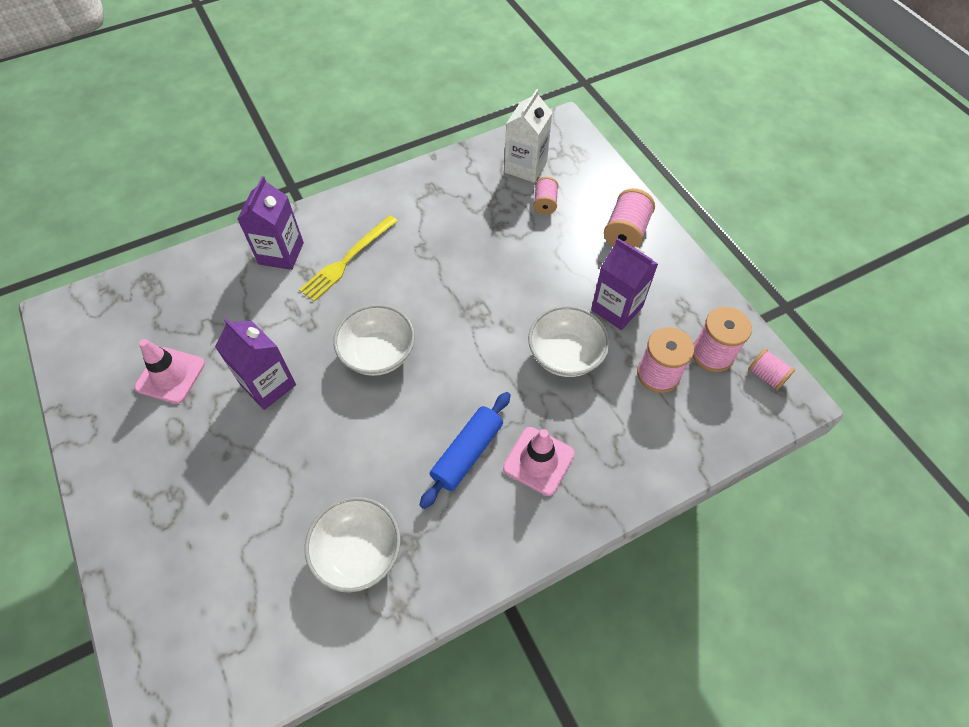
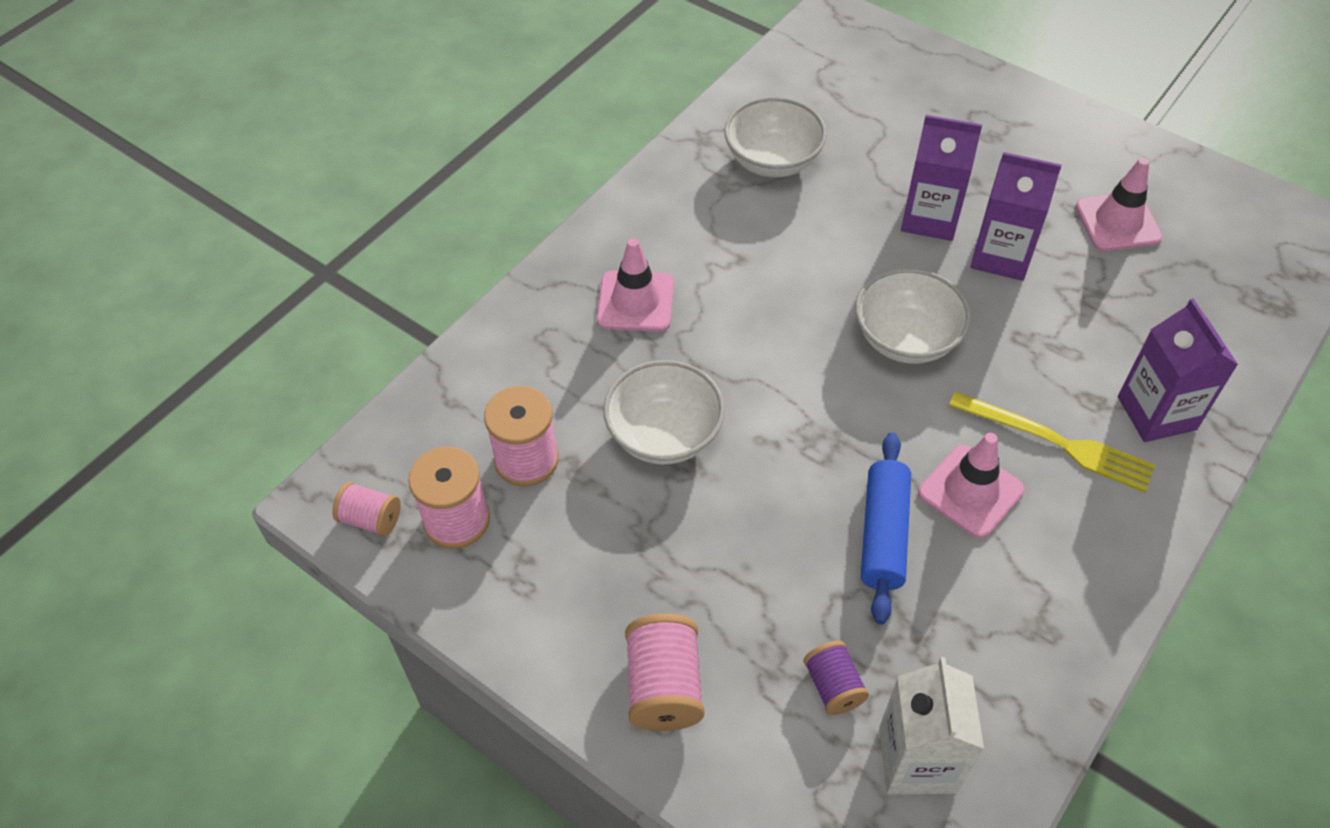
camera: 155 degrees right, 5 degrees down
yellow fork [299,215,398,302] -> yellow fork turned 105 degrees clockwise [949,391,1155,492]
blue rolling pin [420,392,511,509] -> blue rolling pin moved to [861,433,911,624]
pink spool [534,177,558,215] -> purple spool [803,641,869,715]
purple carton [591,238,658,330] -> purple carton moved to [901,115,982,241]
none -> pink traffic cone [918,433,1025,538]

